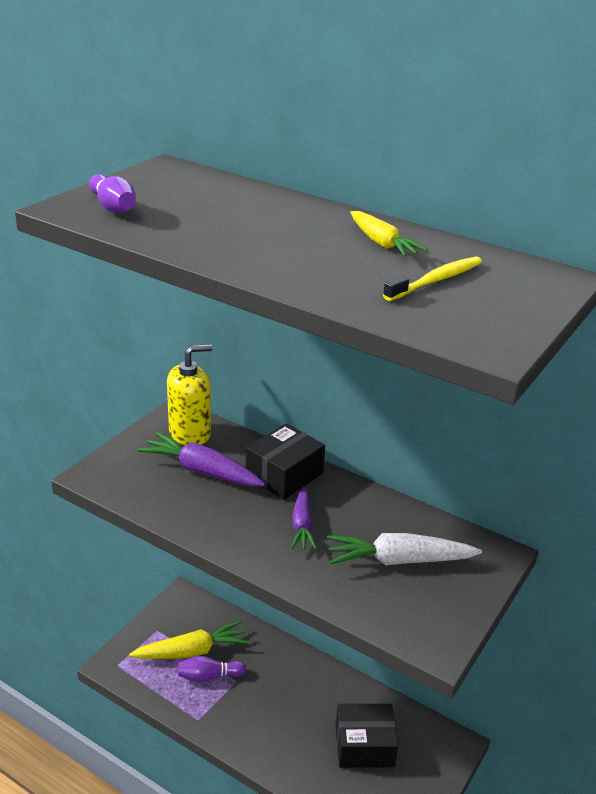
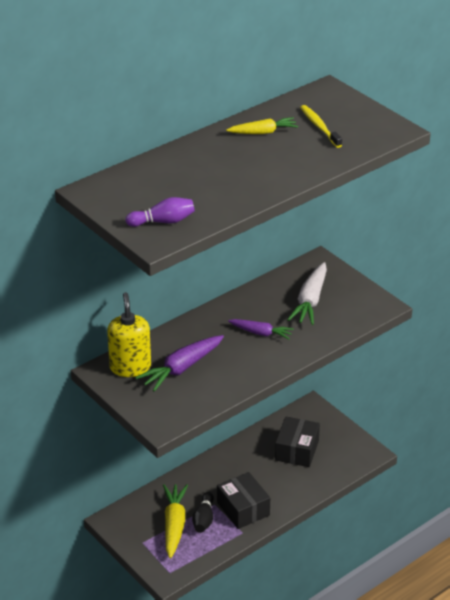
camera: 70 degrees left, 5 degrees up
purple bowling pin [178,656,246,682] -> black bowling pin [192,492,214,533]
black box [246,423,325,500] -> black box moved to [217,472,270,529]

